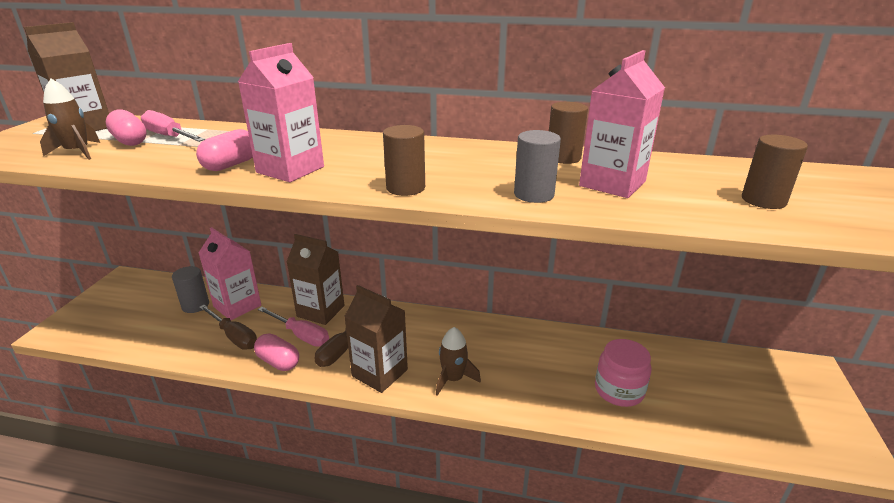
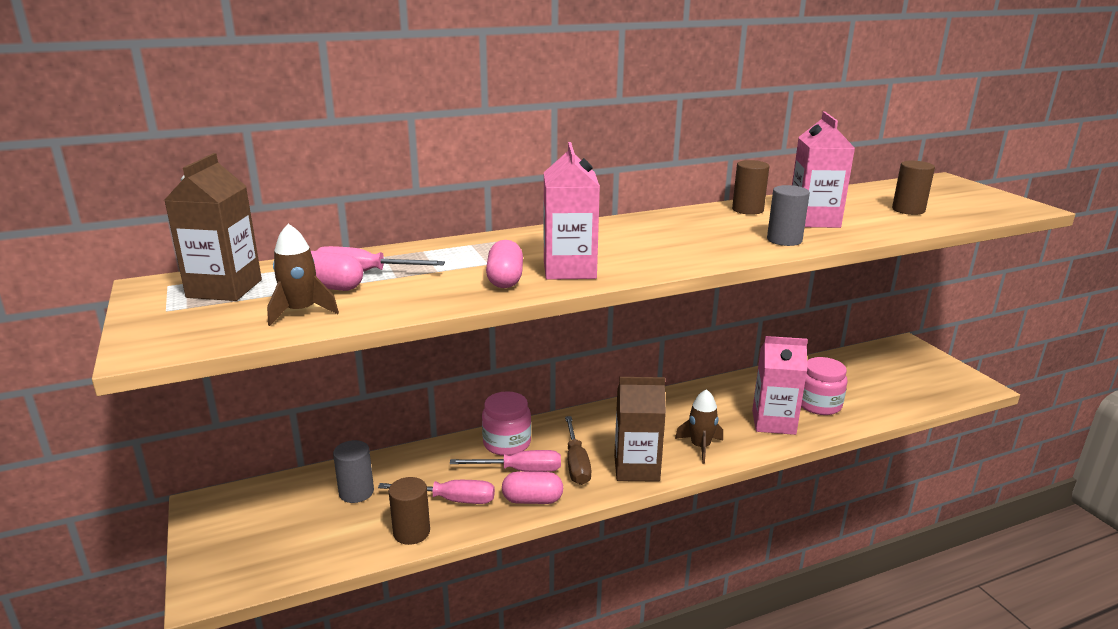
camera: 35 degrees left, 5 degrees down
pink carton [199,227,261,320] -> pink carton moved to [752,336,808,435]
brown screwdriver [199,305,257,350] -> pink screwdriver [378,480,495,504]
brown carton [286,234,344,325] -> pink jar [482,391,531,456]
brown cylinder [383,125,425,196] -> brown cylinder moved to [389,477,430,545]

